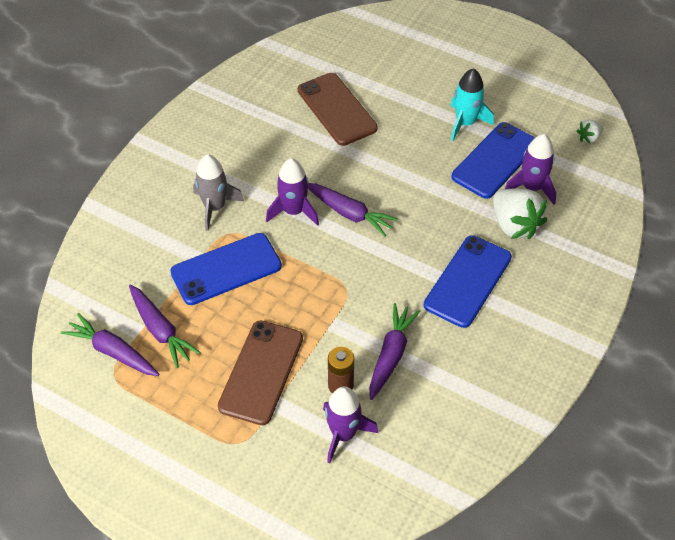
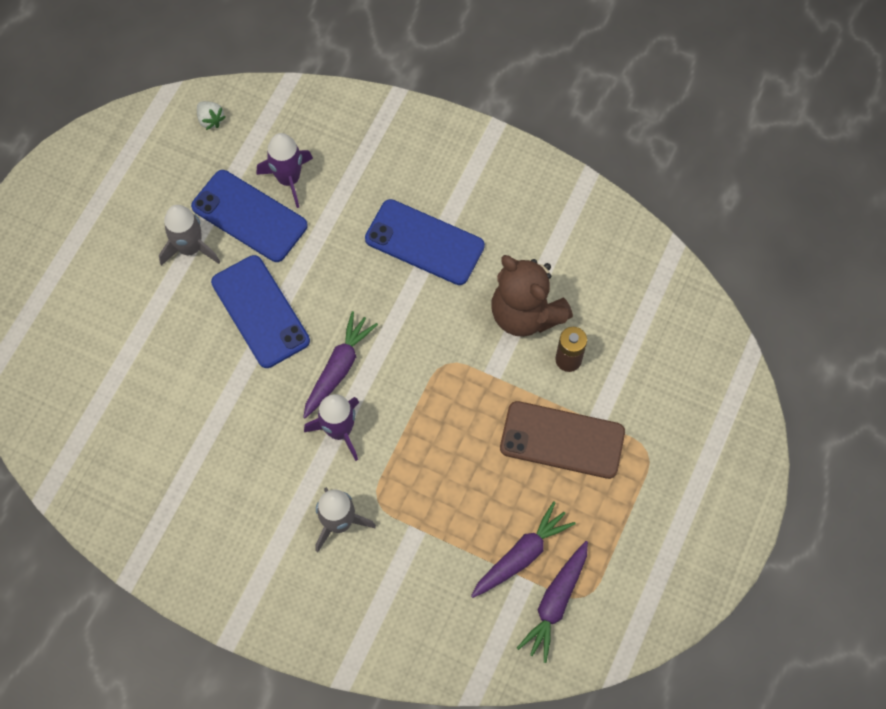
camera: 95 degrees left, 15 degrees up
blue phone [170,233,282,305] -> blue phone moved to [211,255,310,368]
brown phone [298,73,378,146] -> none
purple rocket [323,386,378,464] -> none
purple carrot [369,303,421,400] -> brown teddy bear [491,255,573,337]
turquoise rocket [450,68,494,141] -> grey rocket [159,205,220,266]
white strawberry [493,189,547,239] -> none

